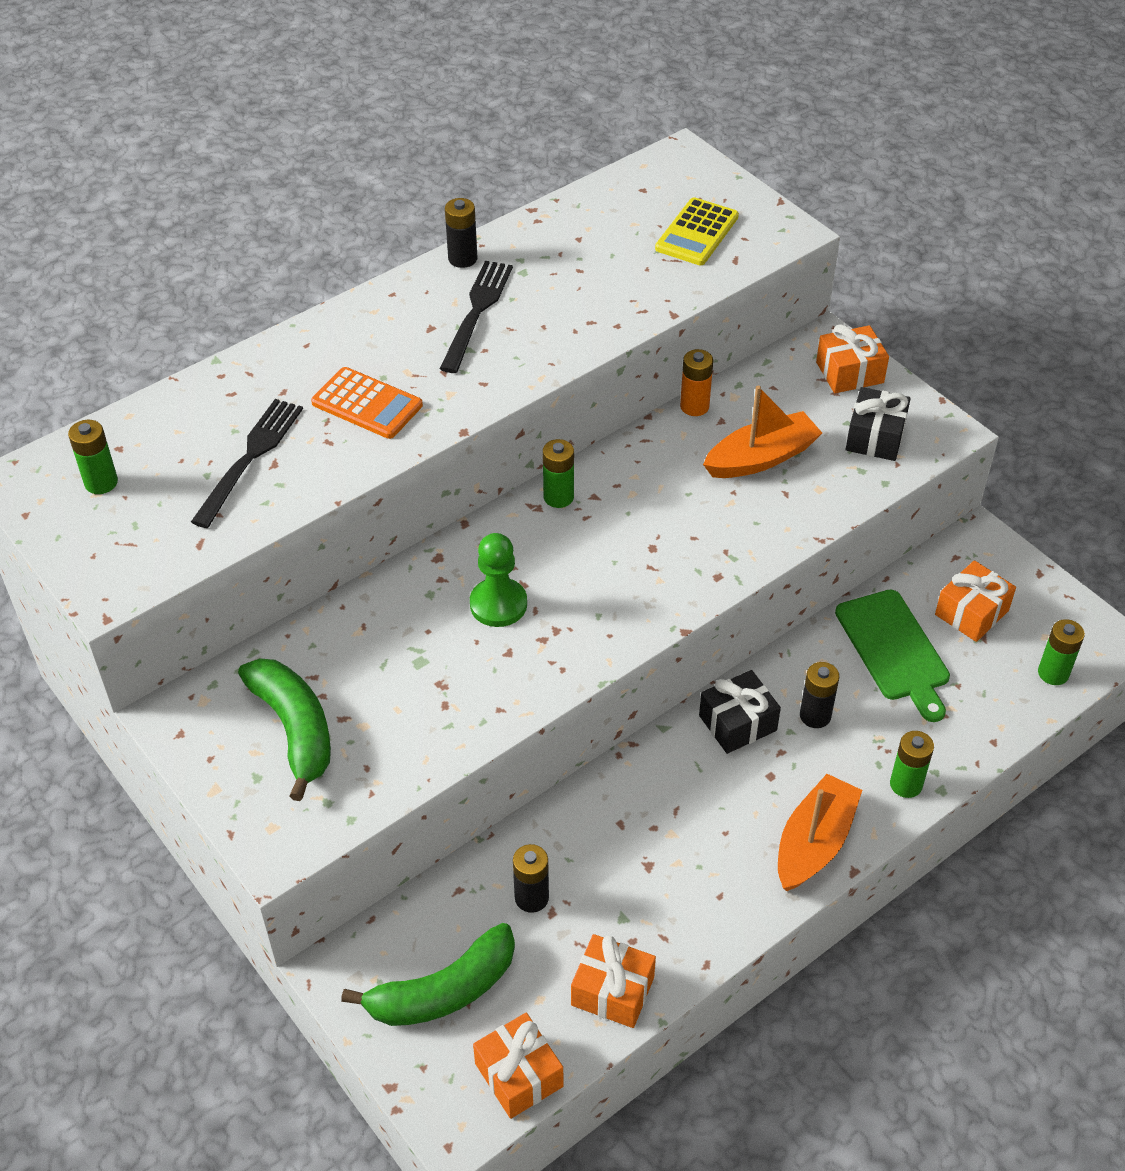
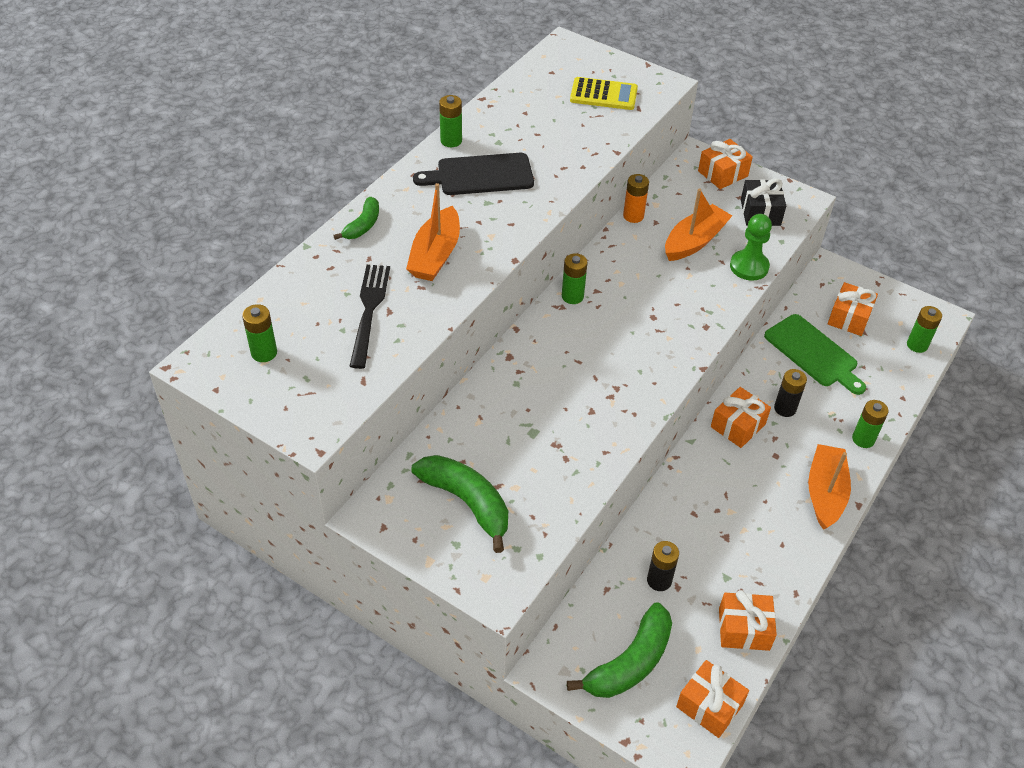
camera: 20 degrees left, 0 degrees up
orange calculator [311,367,423,439] -> orange boat [406,183,460,281]
black fork [440,261,513,373] -> black cutting board [413,153,534,195]
black battery [445,198,478,268] -> green battery [439,95,462,147]
green pawn [470,533,527,627] -> green pawn moved to [730,214,772,281]
yellow calculator [655,197,739,265] -> yellow calculator turned 90 degrees counterclockwise [570,77,638,110]
black gift [699,670,781,754] -> orange gift [711,387,771,448]
none -> green banana [333,197,379,240]

